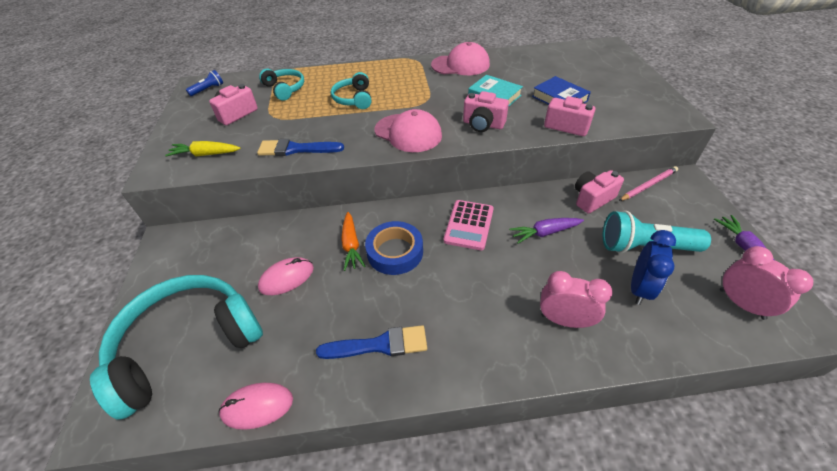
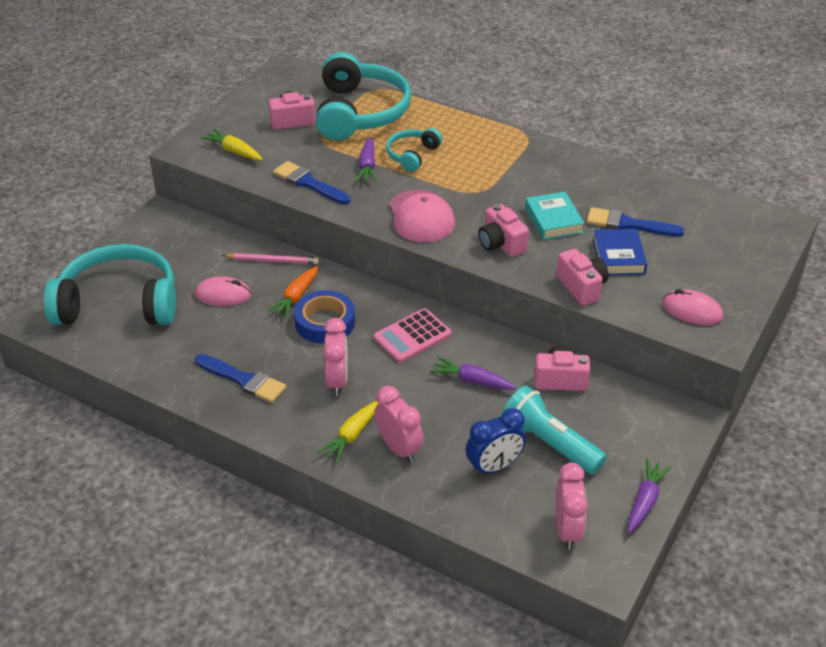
camera: 35 degrees right, 5 degrees down
blue flashlight [186,70,223,96] -> none
pink mouse [218,383,293,430] -> pink mouse moved to [662,289,723,325]
turquoise headphones [259,69,304,101] -> turquoise headphones [316,52,411,141], size x2.04
pink cap [431,42,490,75] -> none
pink pencil [619,166,678,201] -> pink pencil moved to [222,253,319,264]
none -> yellow carrot [318,401,378,463]
none -> pink clock [323,318,348,396]
none -> purple carrot [356,137,377,182]
none -> blue brush [587,207,685,237]

